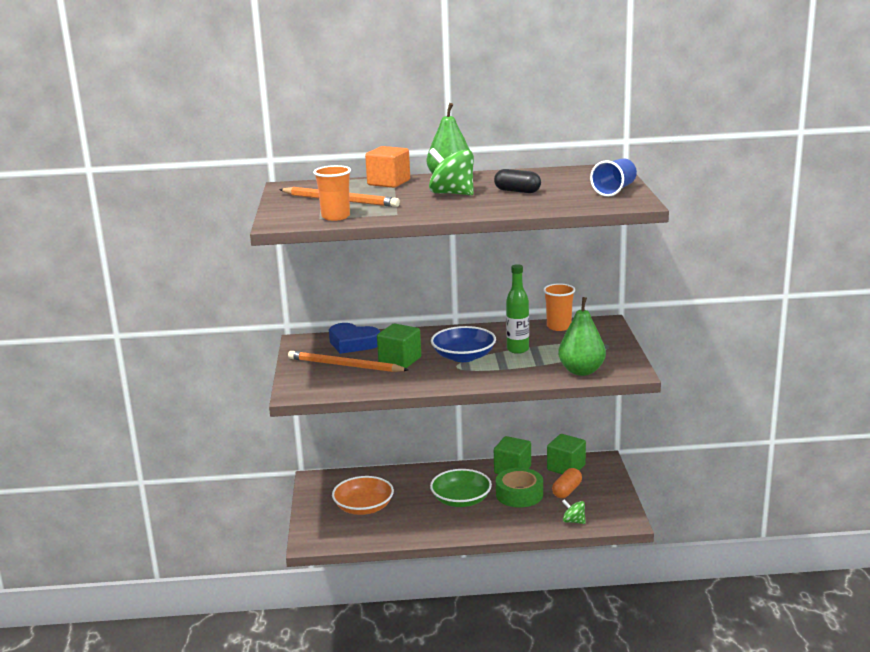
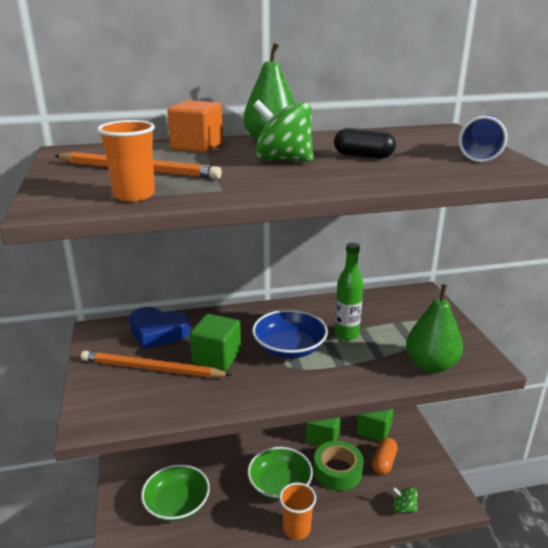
camera: 10 degrees left, 5 degrees up
orange bowl [332,476,394,515] -> green bowl [141,464,210,522]
orange cup [543,283,575,331] -> orange cup moved to [279,483,316,540]

